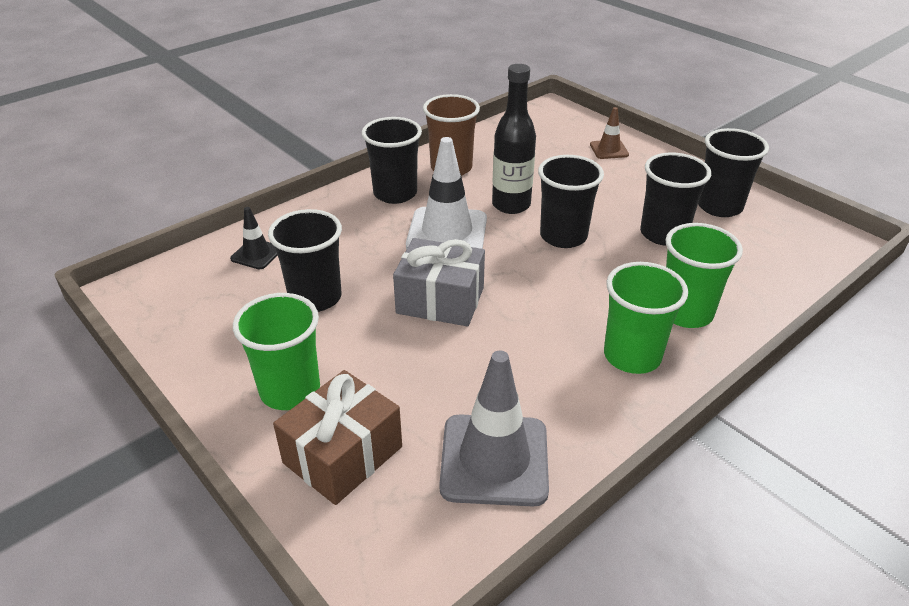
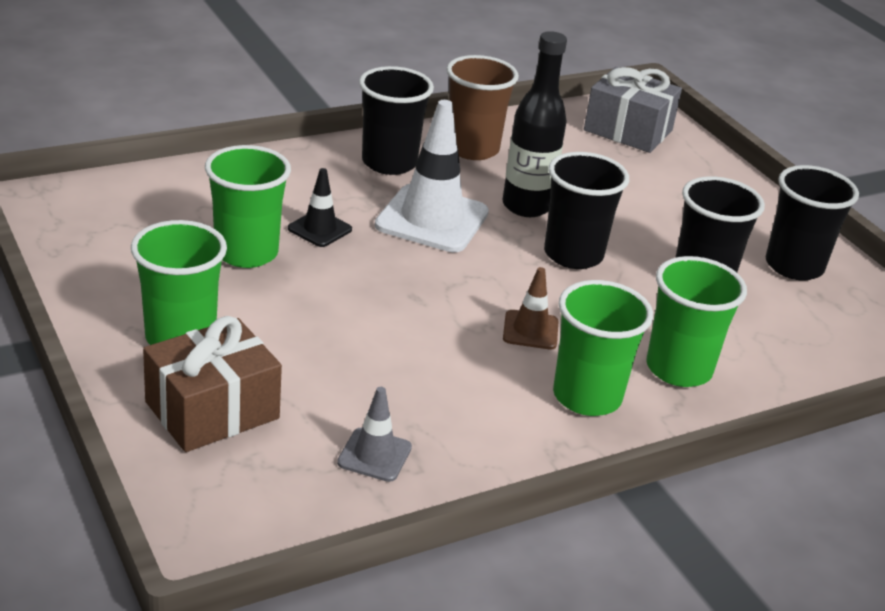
camera: 10 degrees right, 5 degrees down
black traffic cone [230,207,278,269] -> black traffic cone moved to [288,168,352,247]
black cup [268,209,342,312] -> green cup [205,145,291,268]
grey gift [393,238,485,327] -> grey gift moved to [584,67,682,153]
grey traffic cone [439,351,549,507] -> grey traffic cone [337,387,412,482], size x0.51
brown traffic cone [590,107,629,159] -> brown traffic cone moved to [503,267,558,350]

